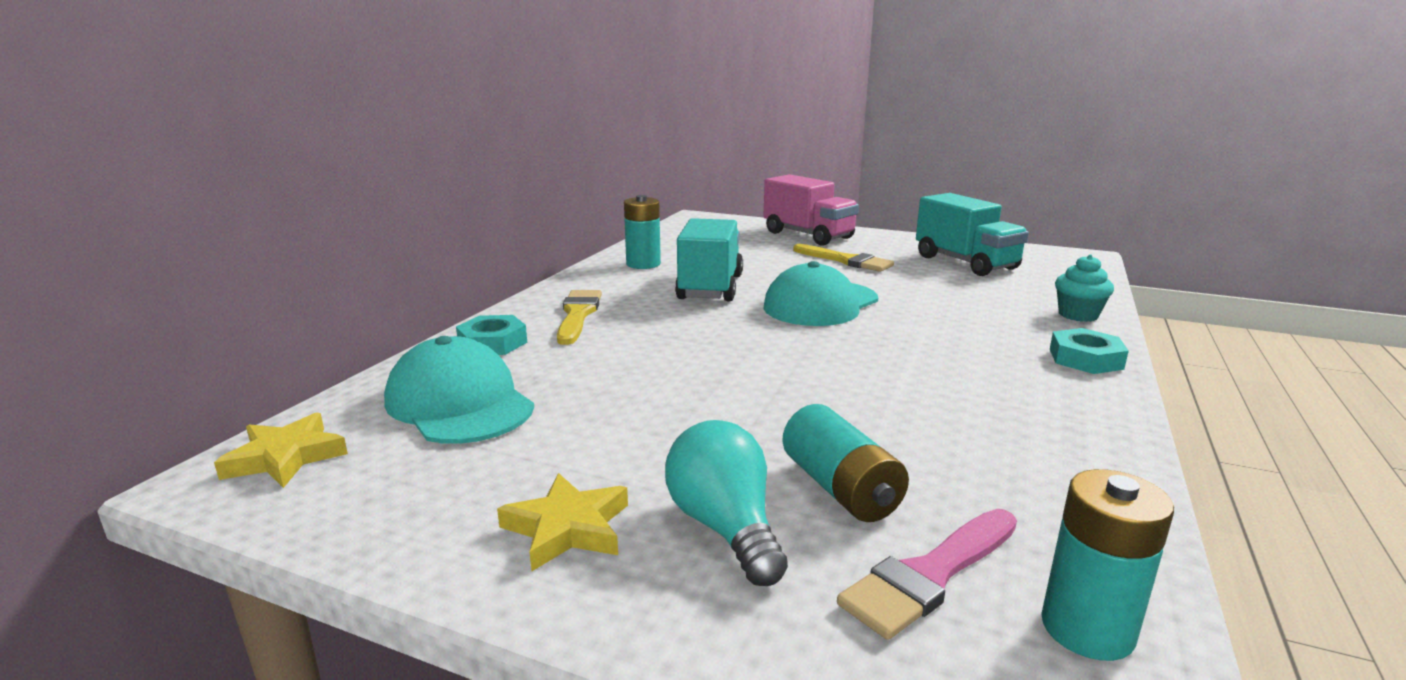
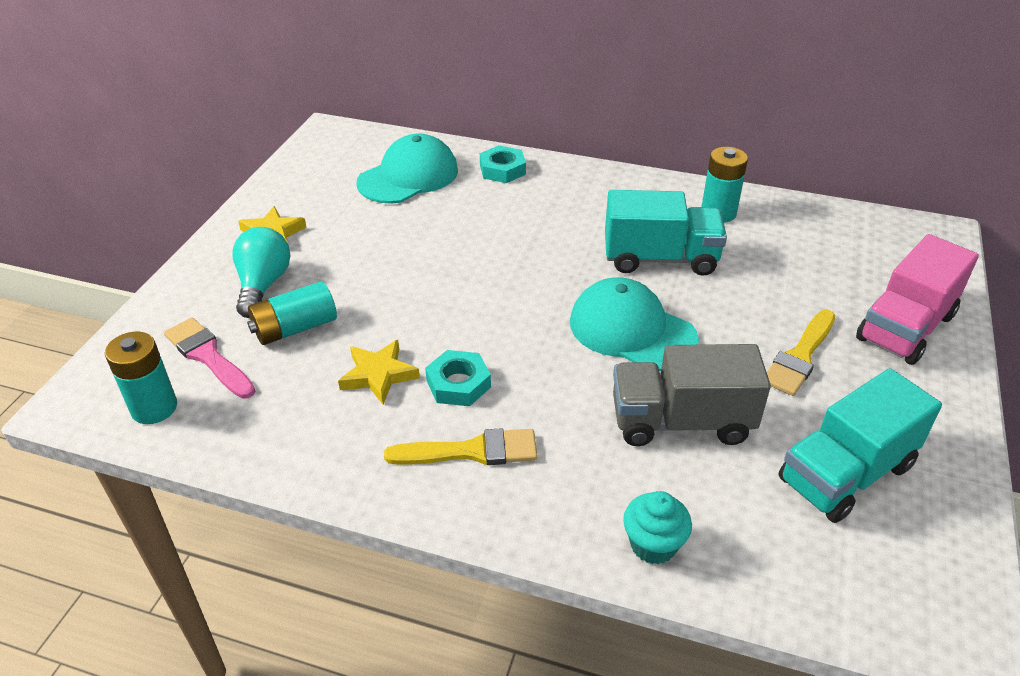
camera: 85 degrees right, 20 degrees up
yellow star [214,412,348,488] -> yellow star moved to [338,340,420,404]
yellow brush [557,290,602,345] -> yellow brush moved to [384,428,537,465]
turquoise light bulb [665,420,788,586] -> turquoise light bulb turned 60 degrees counterclockwise [232,227,291,318]
turquoise nut [1050,328,1129,374] -> turquoise nut moved to [425,350,491,406]
none -> grey truck [613,344,771,446]

